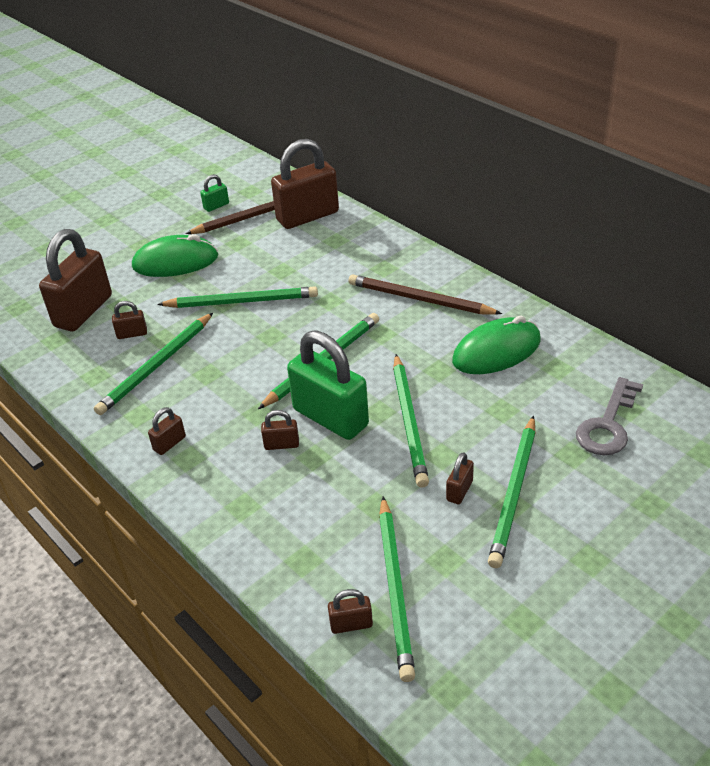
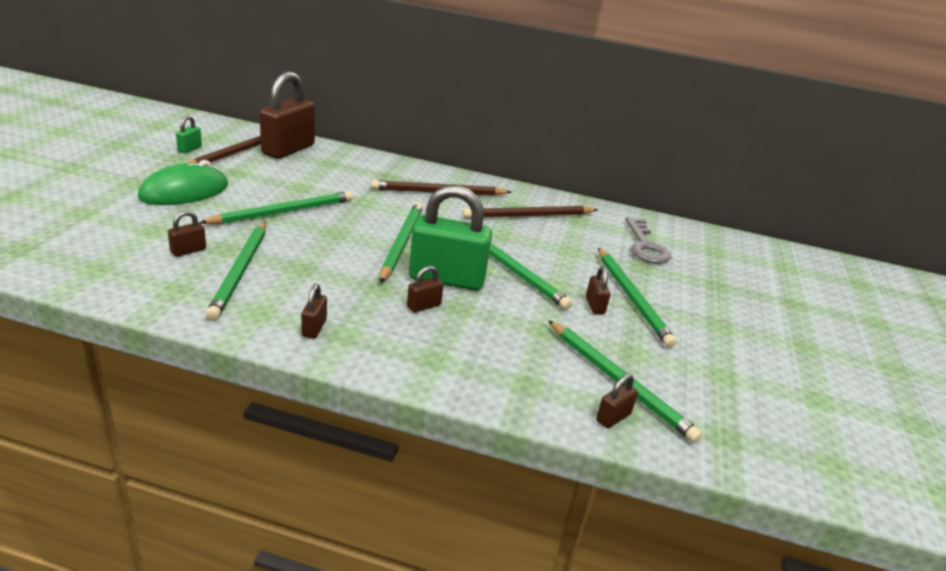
camera: 40 degrees left, 10 degrees down
brown padlock [39,229,112,331] -> none
green mouse [452,316,541,374] -> brown pencil [462,206,598,218]

